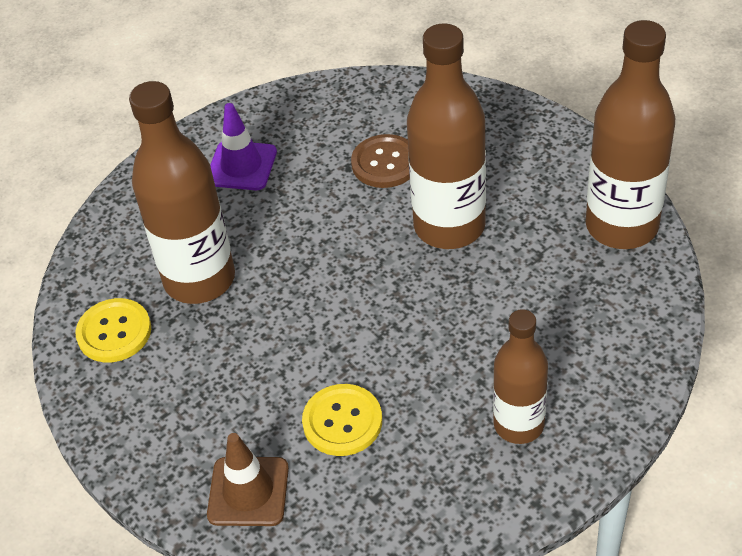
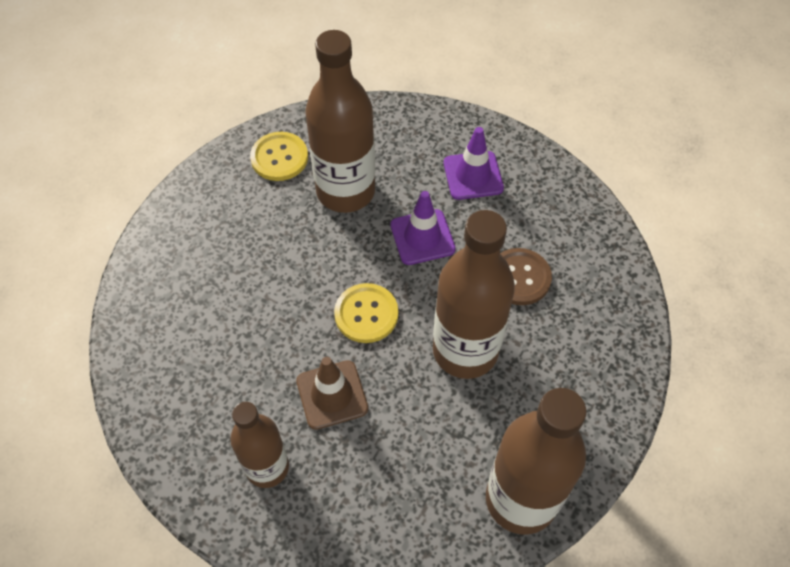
camera: 65 degrees right, 10 degrees up
brown traffic cone [207,433,289,526] -> brown traffic cone moved to [296,357,368,430]
yellow button [302,384,382,456] -> yellow button moved to [334,283,398,343]
none -> purple traffic cone [390,191,456,265]

